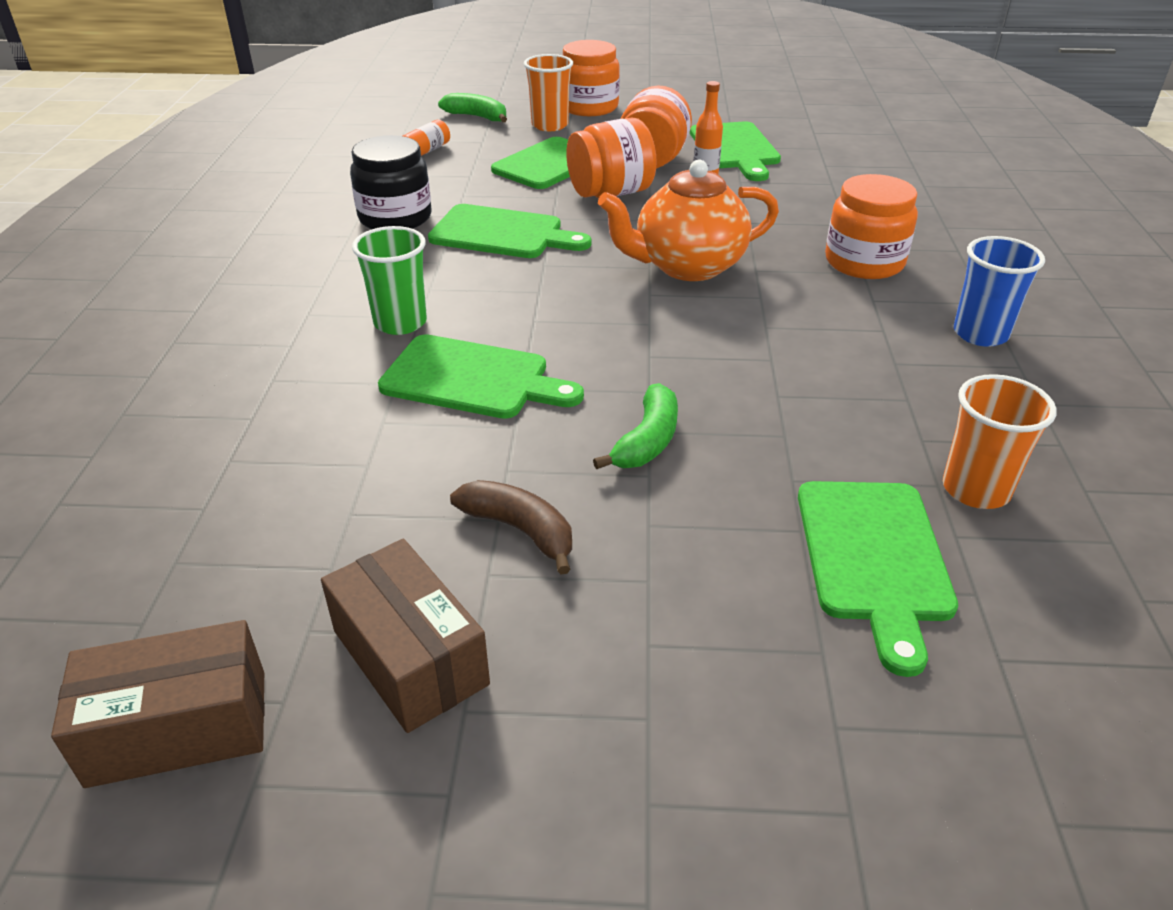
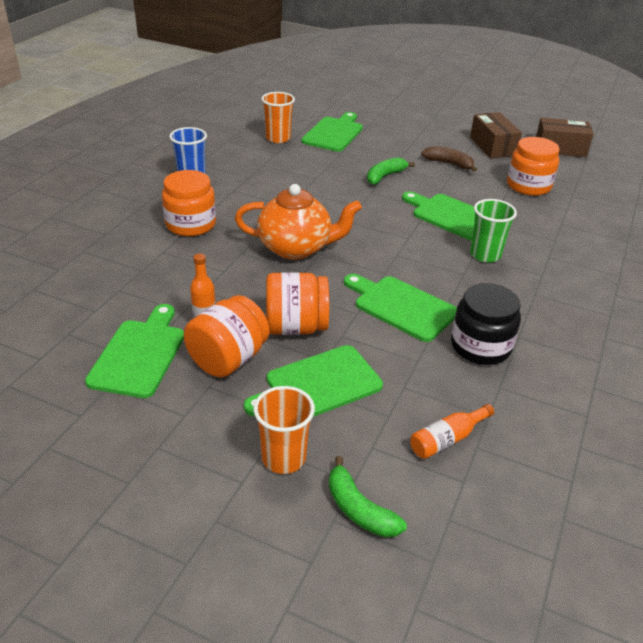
camera: 160 degrees left, 0 degrees up
brown banana [450,480,572,575] -> brown banana turned 150 degrees clockwise [421,146,477,172]
orange jar [563,40,620,116] -> orange jar moved to [507,137,560,196]

